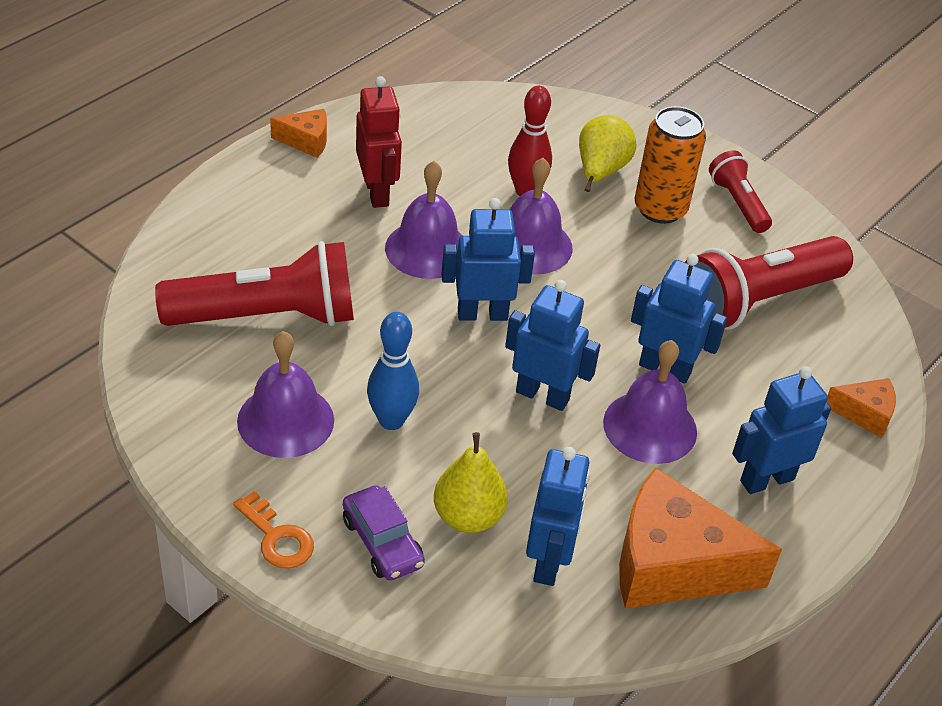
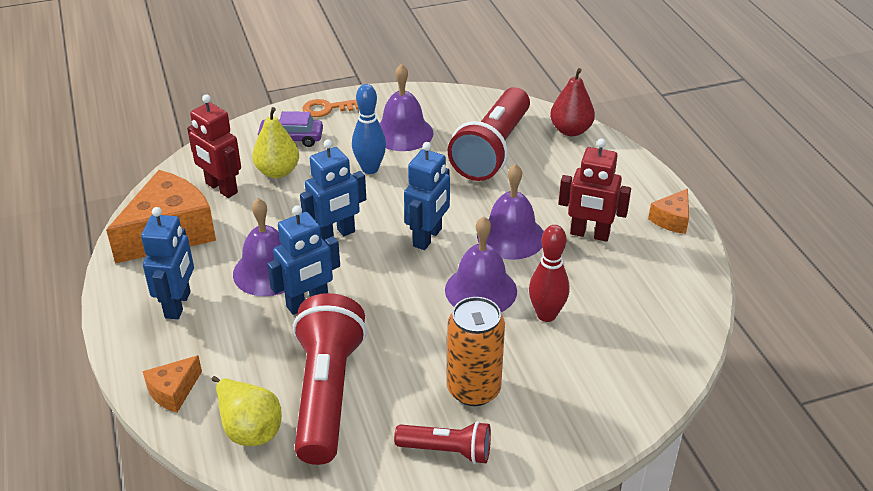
camera: 125 degrees right, 5 degrees down
blue robot [526,447,590,586] -> red robot [187,94,241,198]
yellow pear [579,115,636,192] -> yellow pear moved to [212,376,282,446]
none -> red pear [550,68,595,136]

